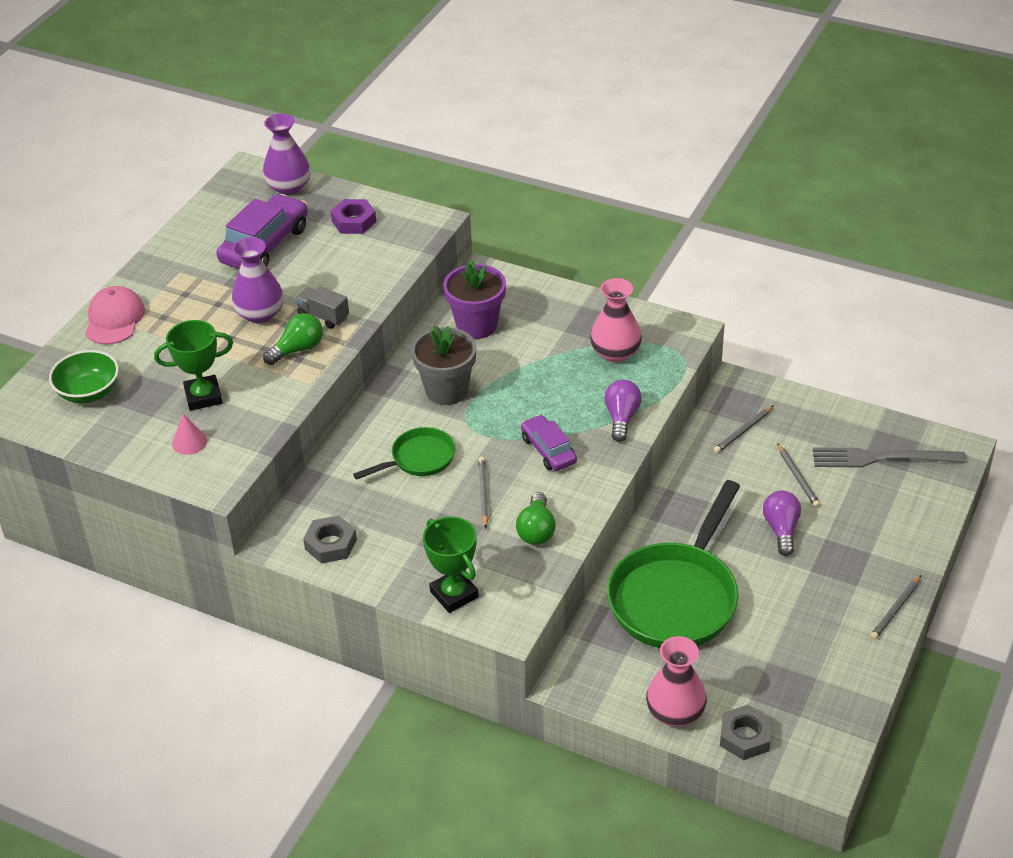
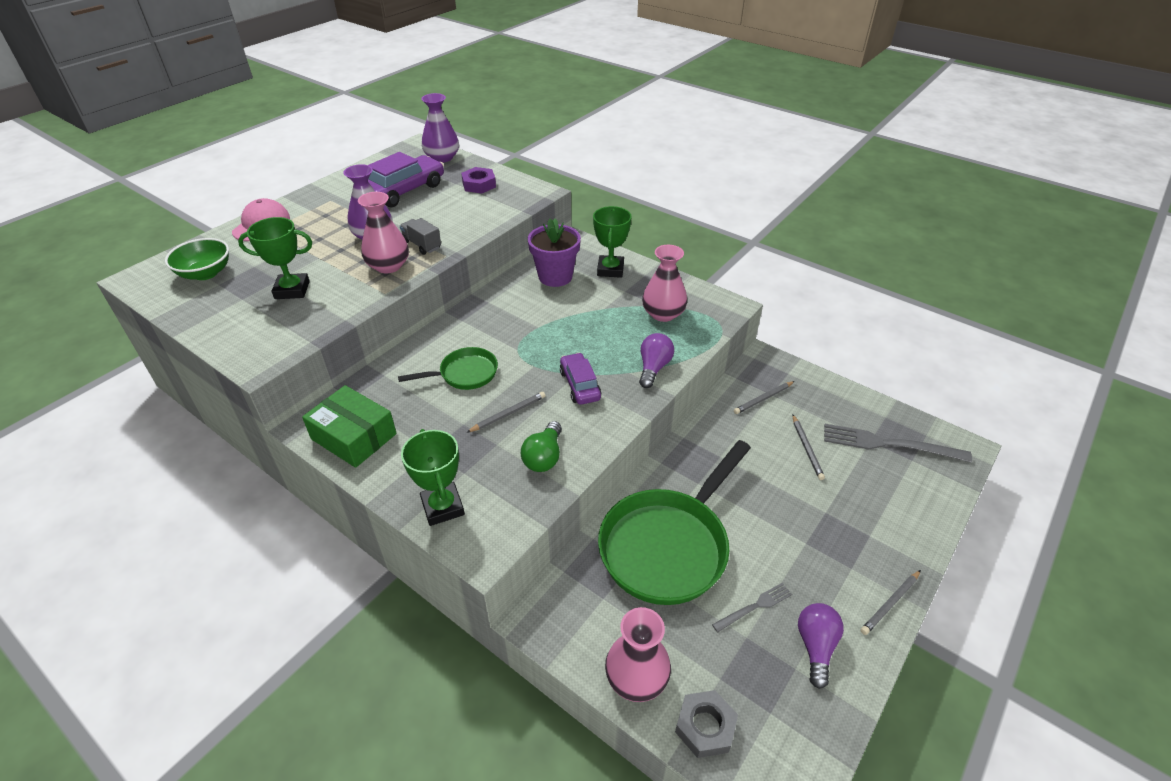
camera: 10 degrees right, 0 degrees up
pink cone [172,414,207,455] -> none
green light bulb [263,313,323,365] -> pink vase [358,192,409,273]
grey nut [303,515,357,564] -> green box [302,385,397,468]
grey flower pot [411,326,476,405] -> none
grey pencil [478,457,489,529] -> grey pencil turned 45 degrees clockwise [466,392,545,433]
purple light bulb [763,491,801,556] -> purple light bulb moved to [798,603,844,689]
none -> green trophy [593,206,632,278]
none -> grey fork [712,583,792,632]

